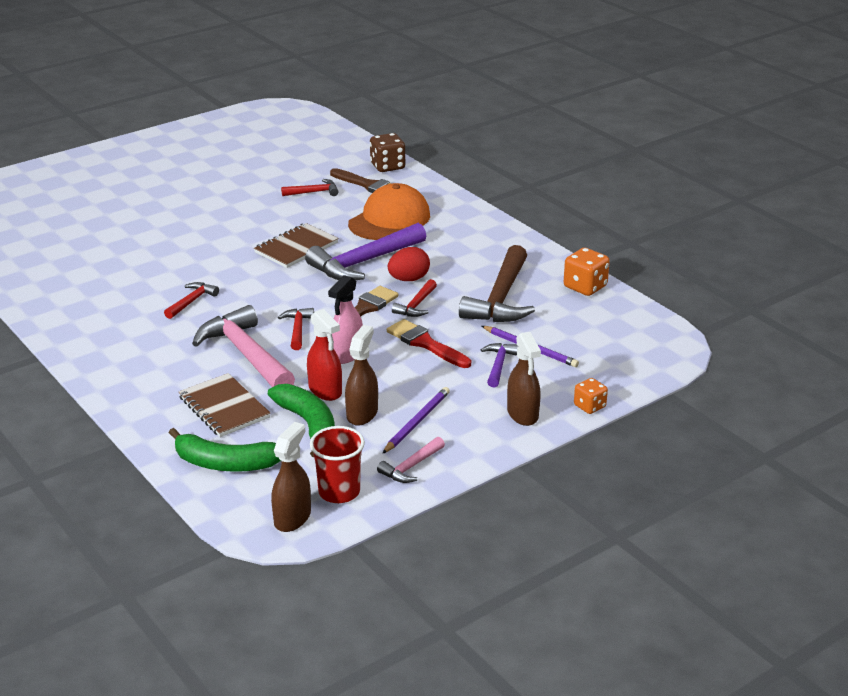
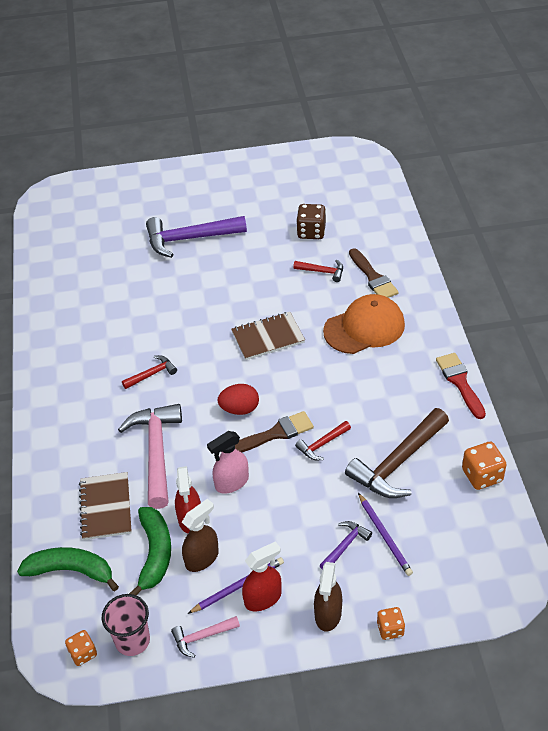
camera: 30 degrees right, 15 degrees up
green banana [169,428,281,472] -> green banana turned 150 degrees clockwise [17,547,119,591]
brown spray bottle [271,422,311,532] -> orange dice [65,630,97,666]
red hammer [278,308,314,350] -> none
purple hammer [305,223,426,280] -> purple hammer moved to [146,216,247,258]
red cup [310,426,365,503] -> pink cup [102,594,150,656]
brown dice [370,133,406,172] -> brown dice moved to [296,204,326,239]
red brush [387,319,471,368] -> red brush moved to [436,353,486,419]
red egg [388,247,430,281] -> red egg moved to [217,384,259,415]
none -> red spray bottle [242,541,282,611]

